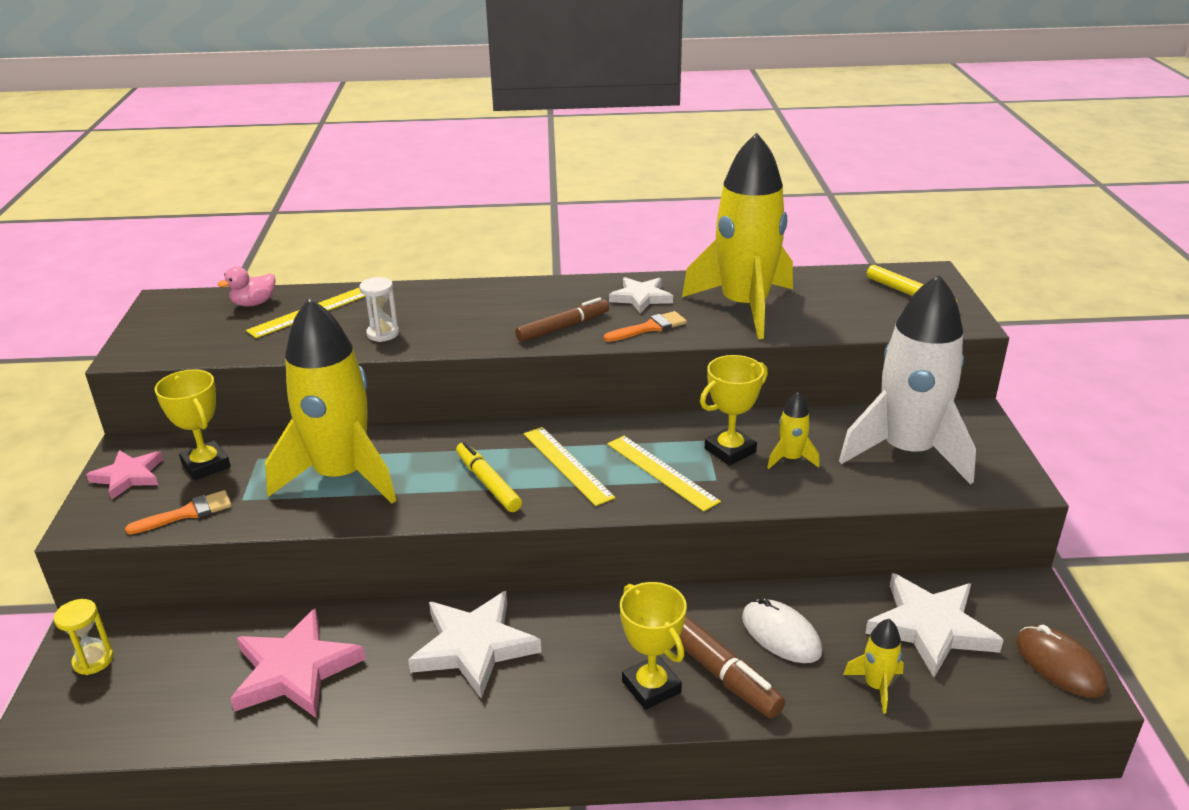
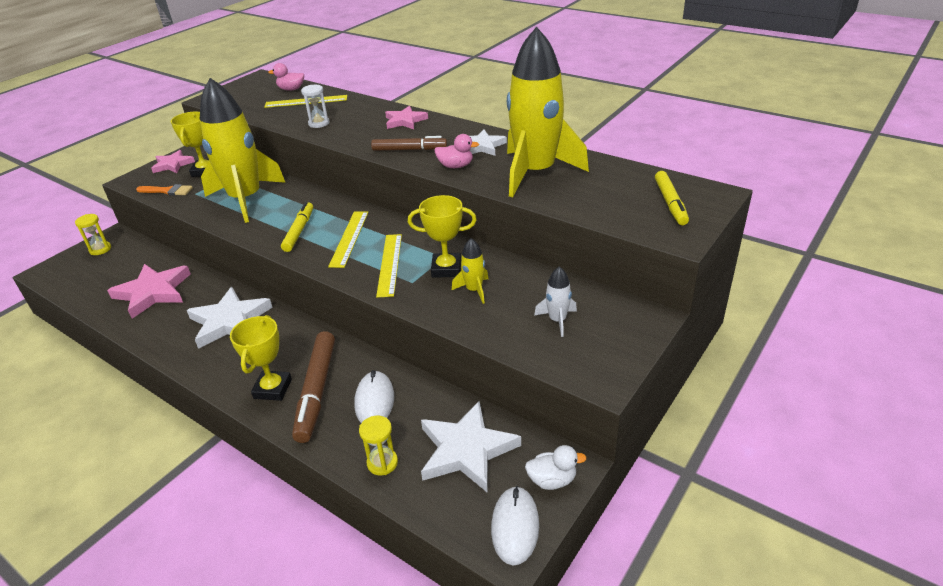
camera: 40 degrees right, 5 degrees up
orange brush [604,311,687,342] -> pink duck [434,134,479,168]
white rocket [839,274,976,485] -> white rocket [534,266,577,337], size x0.40
yellow rocket [843,619,904,713] -> yellow hourglass [359,416,398,475]
brown mouse [1016,625,1107,698] -> white mouse [491,486,539,565]
none -> pink star [385,106,428,129]
none -> white duck [525,445,587,490]

